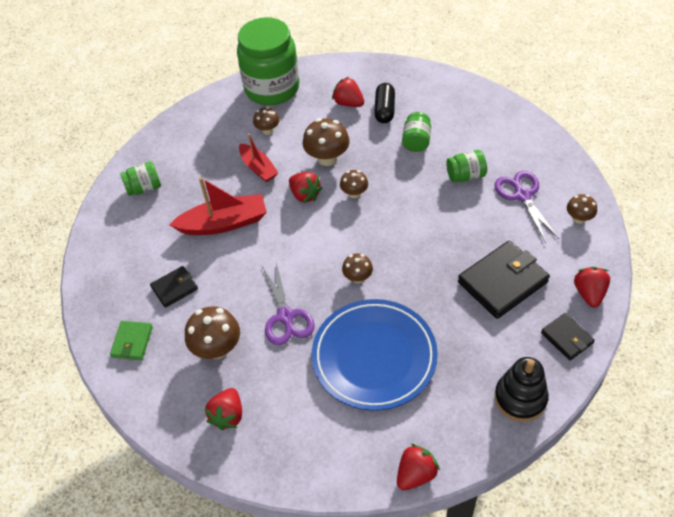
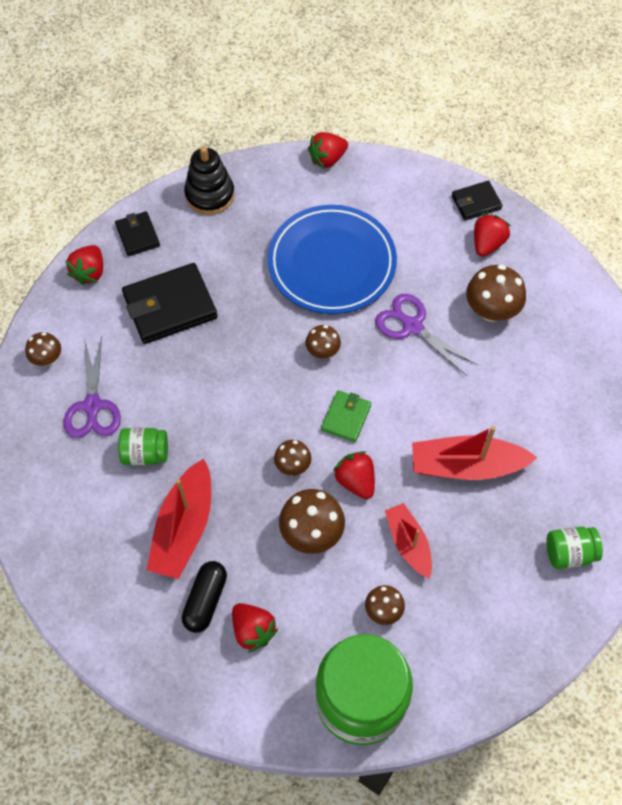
camera: 170 degrees left, 10 degrees up
green wallet [110,321,153,360] -> green wallet moved to [321,390,371,442]
black wallet [150,266,198,308] -> black wallet moved to [452,181,502,220]
purple scissors [262,262,315,345] -> purple scissors turned 45 degrees counterclockwise [375,294,478,376]
green jar [402,112,431,152] -> red boat [147,459,211,579]

